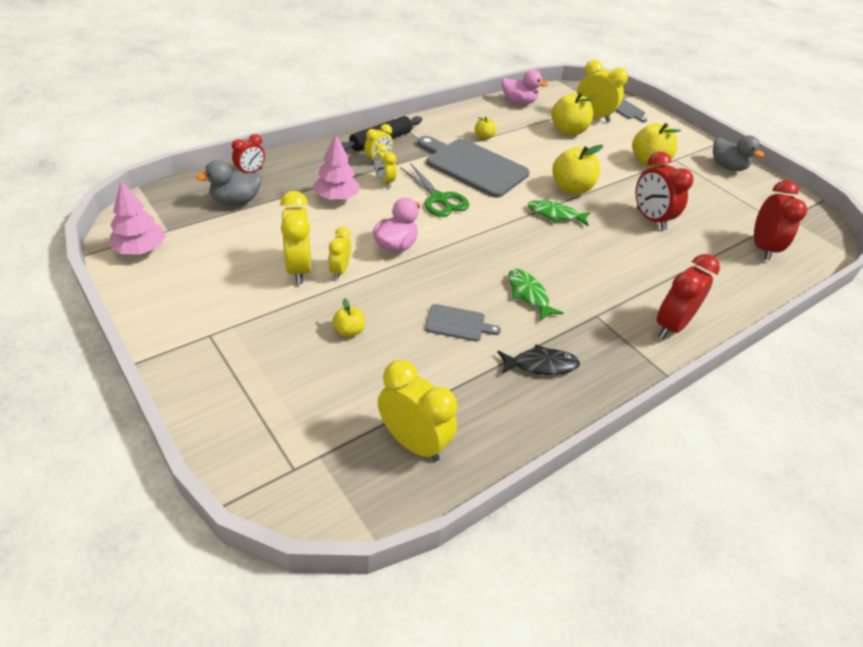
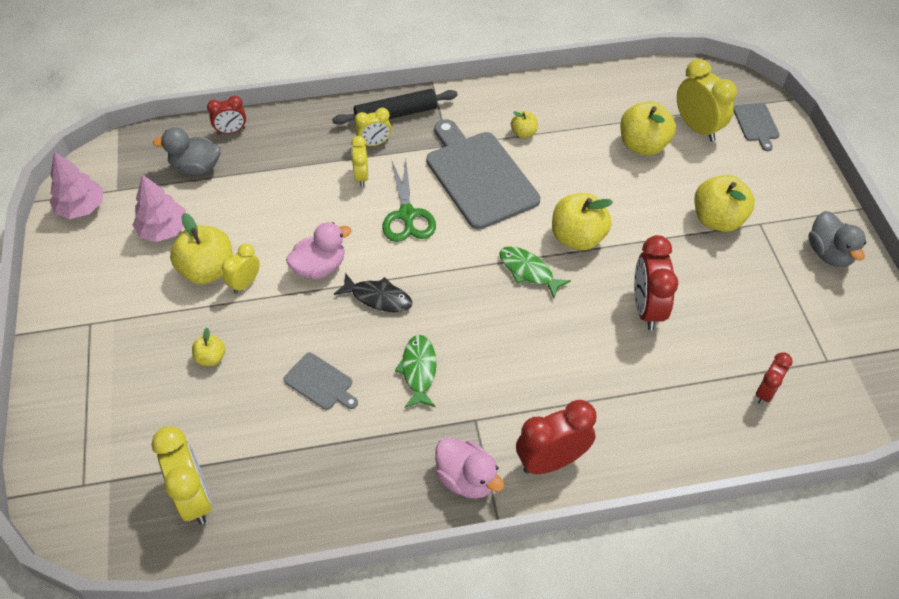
camera: 30 degrees right, 10 degrees up
yellow clock [280,191,312,284] -> yellow apple [170,213,233,284]
pink tree [313,134,360,200] -> pink tree moved to [132,174,186,242]
black fish [498,344,580,375] -> black fish moved to [334,273,412,312]
pink duck [502,70,548,105] -> pink duck moved to [435,438,504,499]
red clock [754,180,807,261] -> red clock [756,352,792,405], size x0.58

